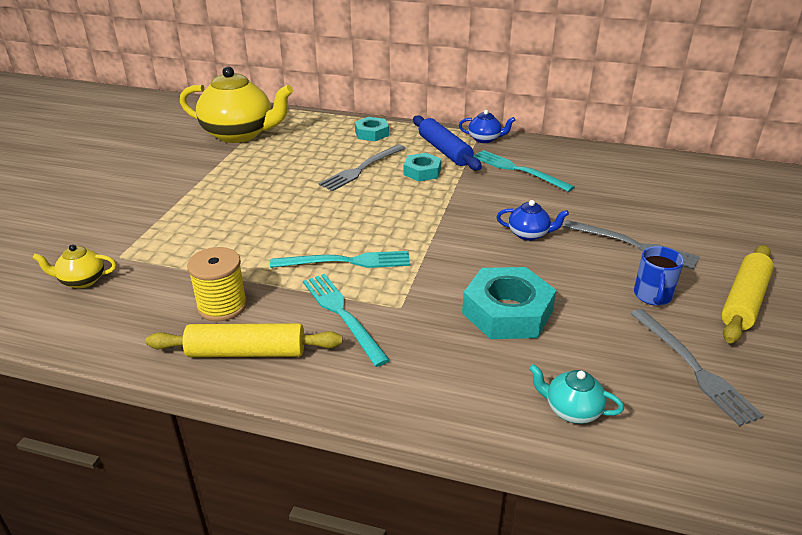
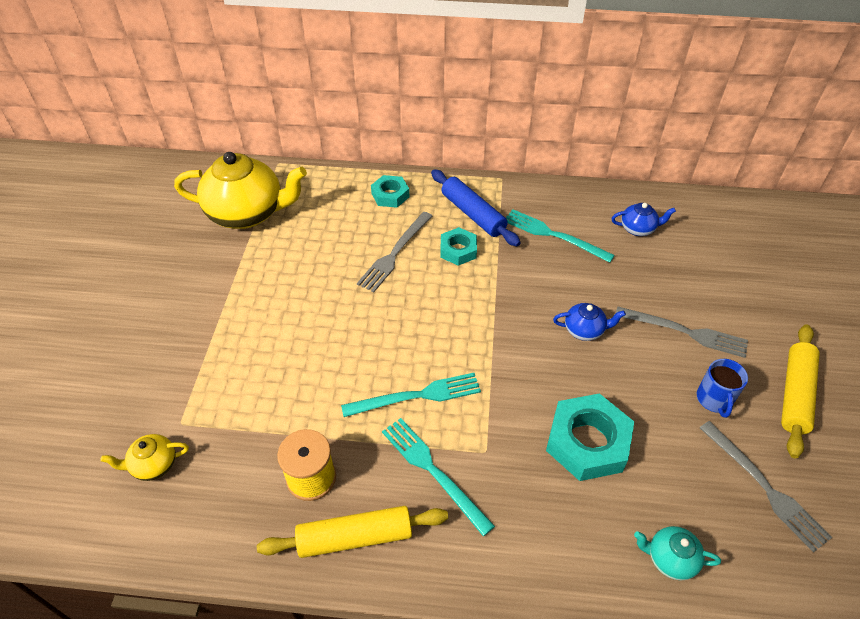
camera: 10 degrees left, 15 degrees up
blue teapot [459,110,515,143] -> blue teapot moved to [611,203,676,236]

